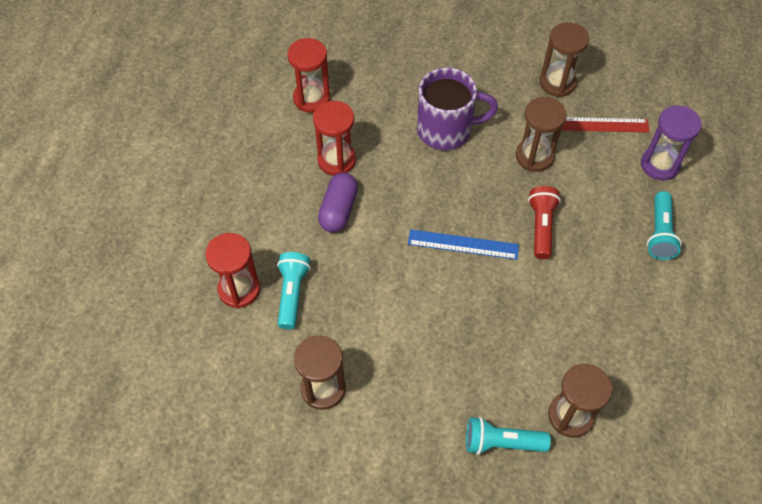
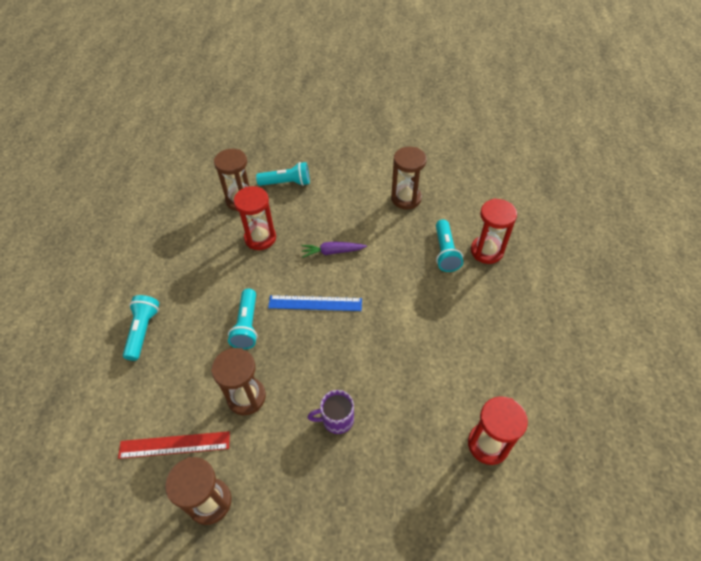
camera: 175 degrees right, 5 degrees down
red hourglass [313,101,356,176] -> red hourglass moved to [234,186,276,250]
purple capsule [318,172,358,232] -> none
purple mug [417,68,498,150] -> purple mug [308,390,354,434], size x0.55
red flashlight [528,186,561,259] -> turquoise flashlight [228,289,258,350]
purple hourglass [641,105,702,181] -> none
none -> purple carrot [301,241,367,258]

